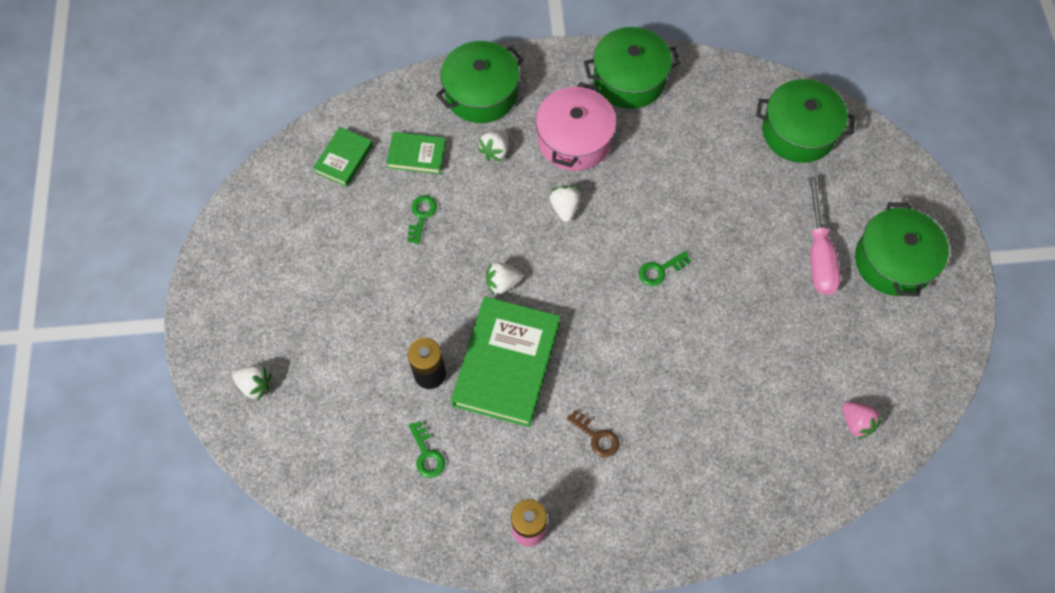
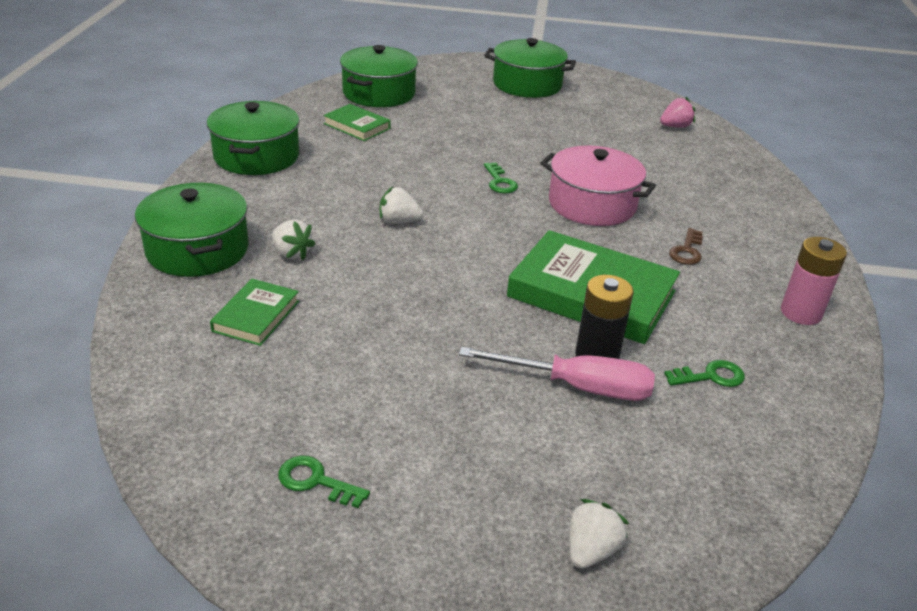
camera: 80 degrees left, 30 degrees down
green book [313,127,373,187] -> green book moved to [323,104,391,141]
green key [407,195,437,244] -> green key moved to [278,455,370,508]
white strawberry [486,262,523,295] -> none
pink pot [536,82,616,171] -> pink pot moved to [540,145,656,226]
brown key [567,410,619,457] -> brown key turned 150 degrees clockwise [669,228,703,265]
pink screwdriver [809,177,841,295] -> pink screwdriver moved to [459,347,655,401]

